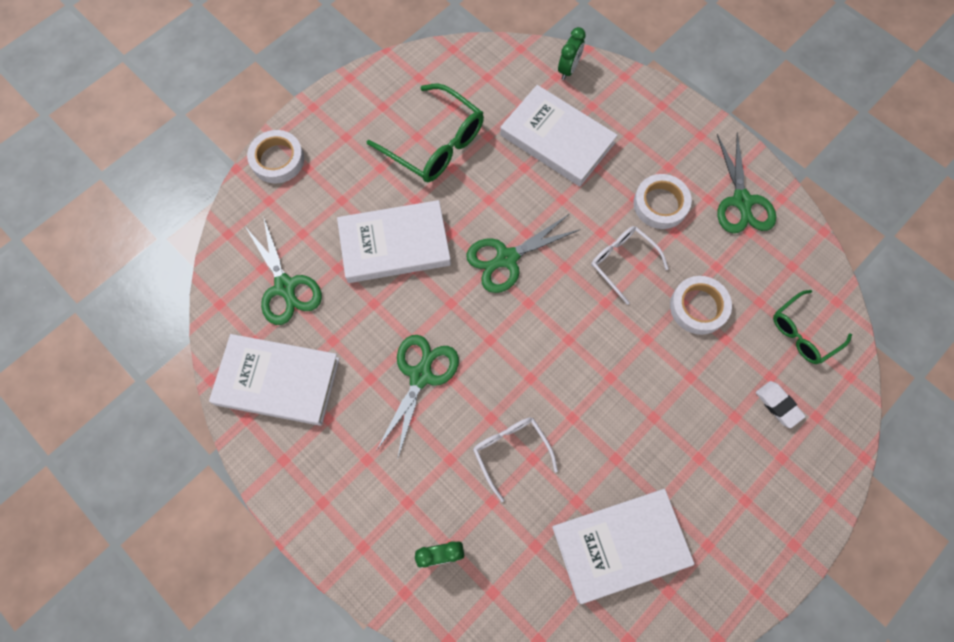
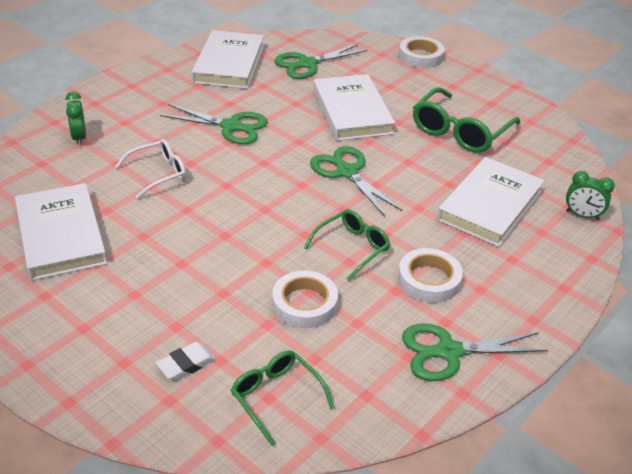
camera: 85 degrees right, 30 degrees down
white glasses [591,226,669,305] -> green glasses [304,209,390,281]

